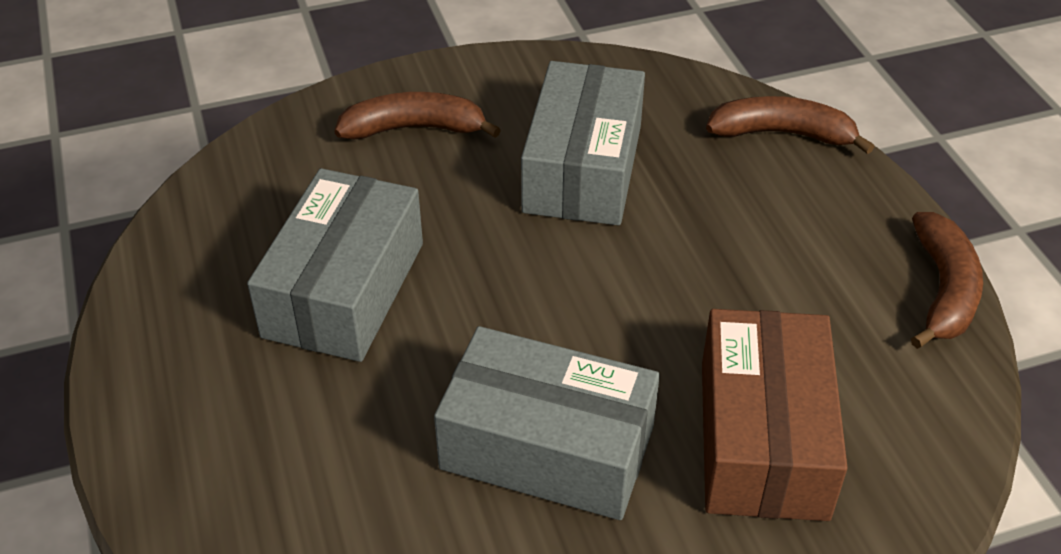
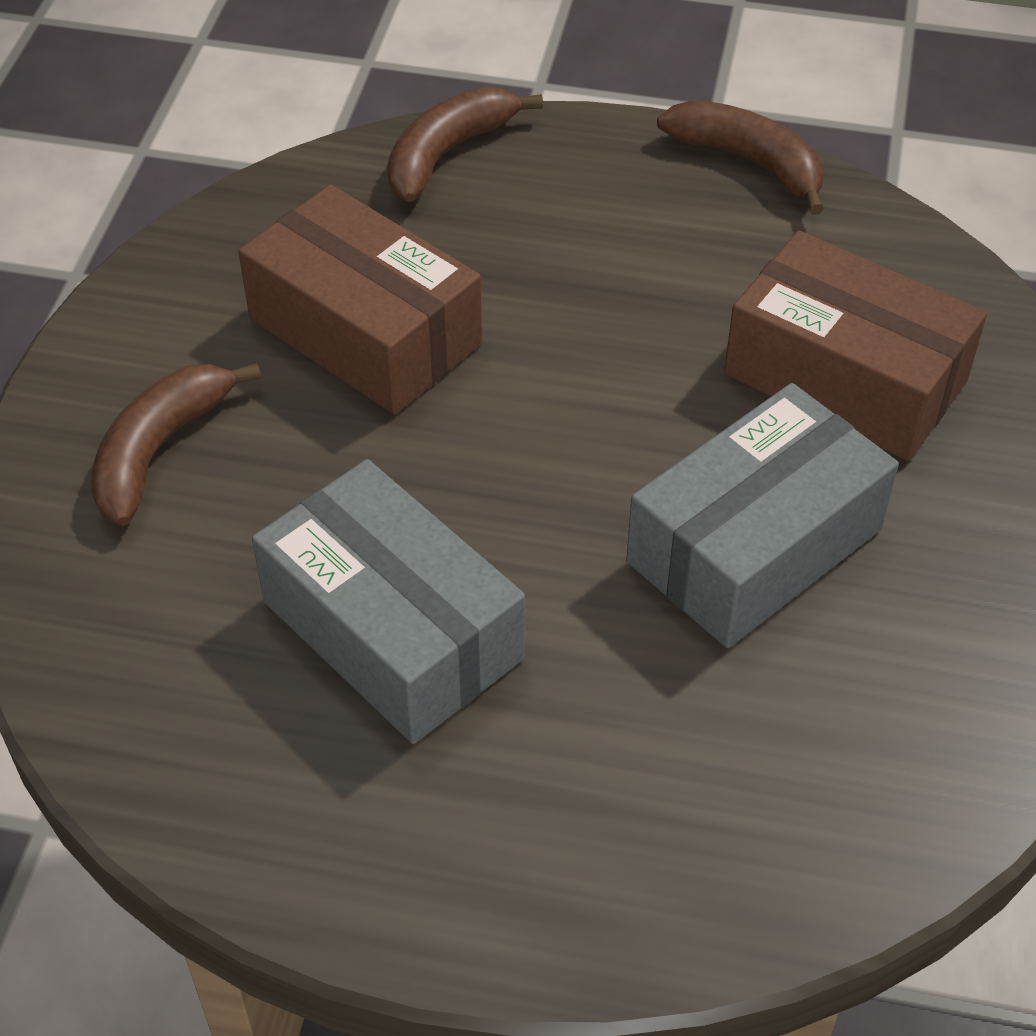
camera: 60 degrees left, 5 degrees up
grey box [521,61,645,225] -> brown box [238,185,482,414]

